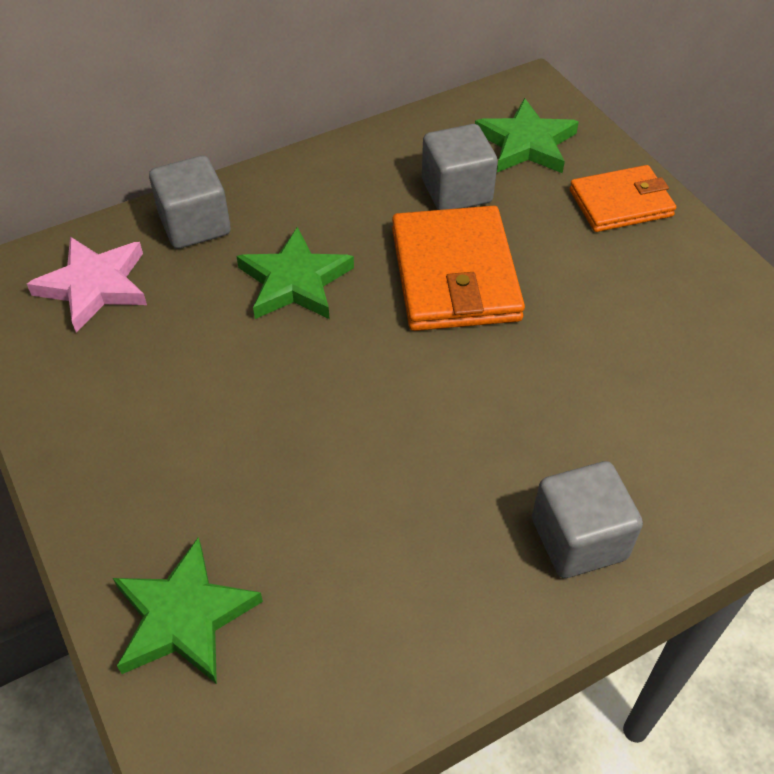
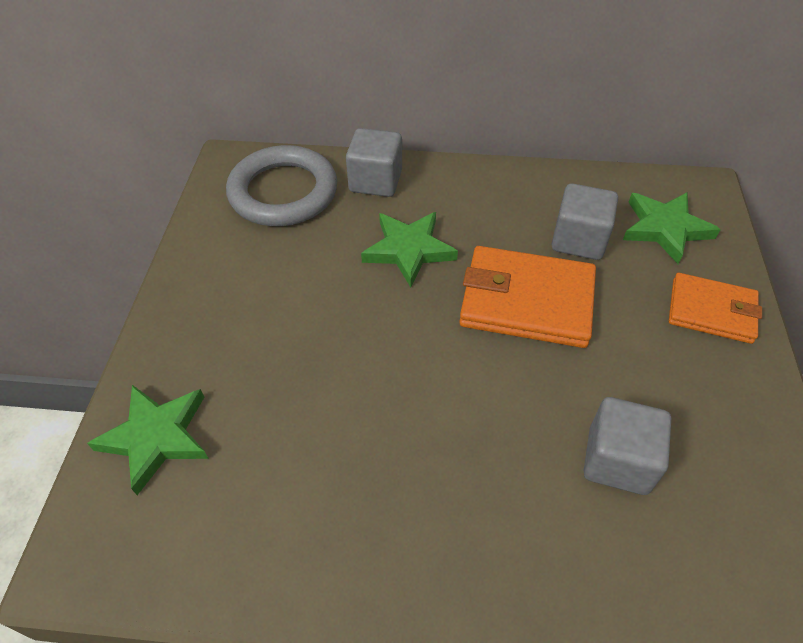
camera: 35 degrees right, 0 degrees up
pink star [27,237,147,333] -> grey ring [226,145,337,226]
orange wallet [392,206,525,331] -> orange wallet turned 75 degrees clockwise [459,246,596,348]
grey cube [532,461,643,578] -> grey cube moved to [584,397,671,495]

